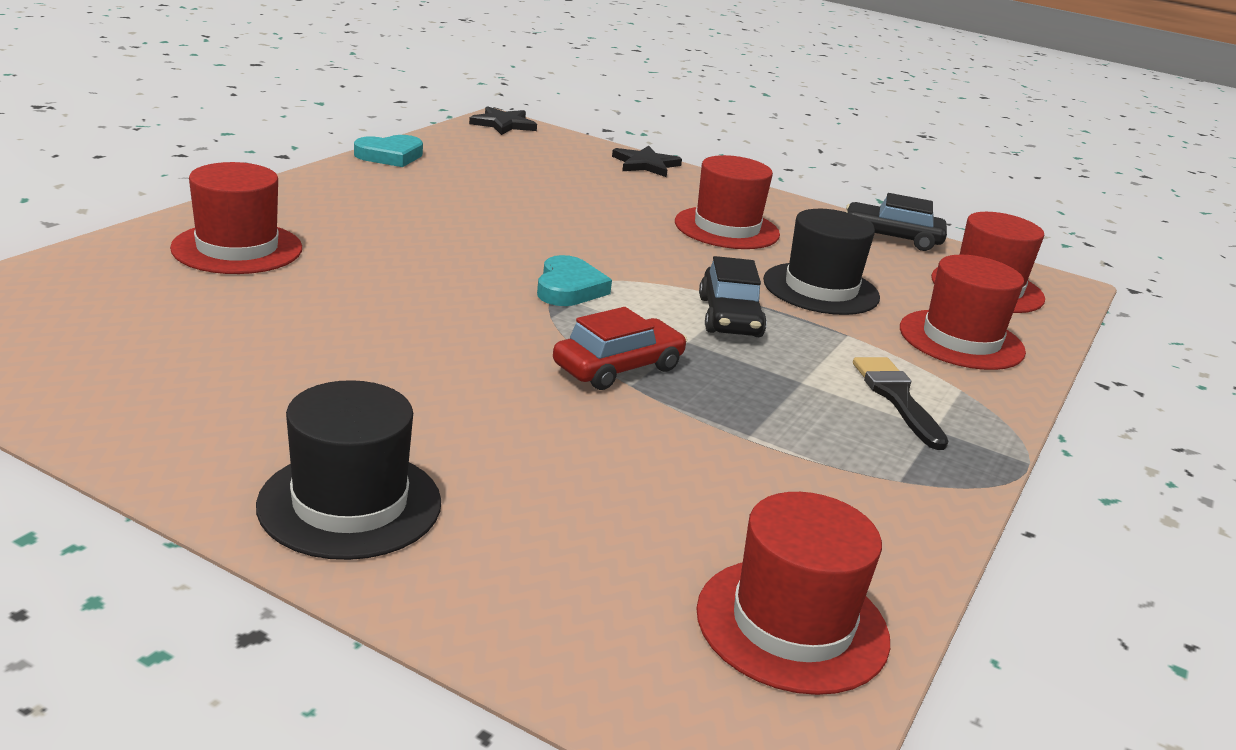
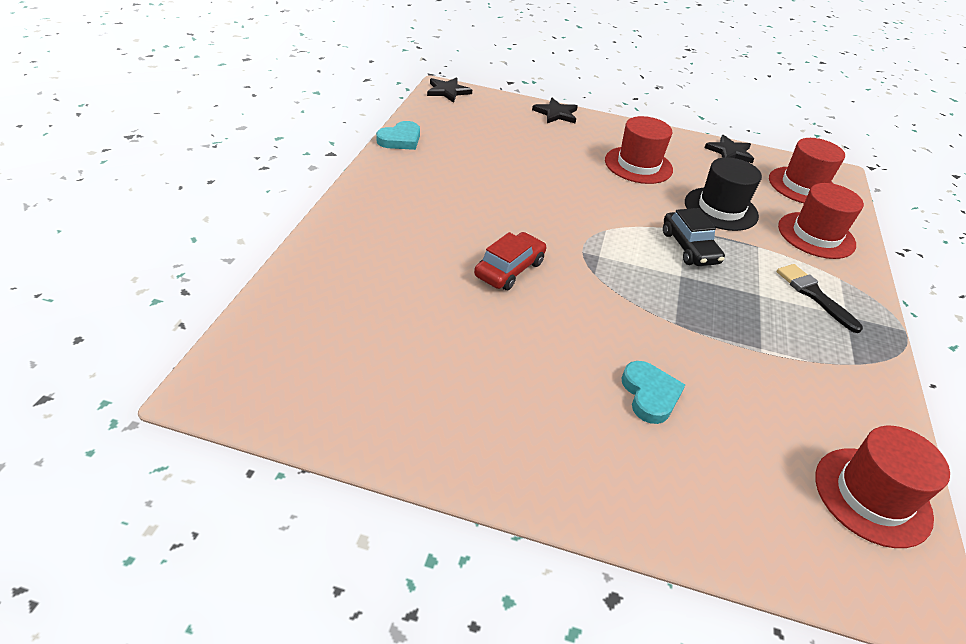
camera: 15 degrees left, 15 degrees up
red hat [170,162,302,274] -> none
black hat [256,380,441,560] -> none
turquoise heart [537,255,612,306] -> turquoise heart moved to [622,361,685,424]
red car [553,307,687,390] -> red car moved to [474,232,546,290]
black car [846,193,947,251] -> black star [704,135,754,163]

